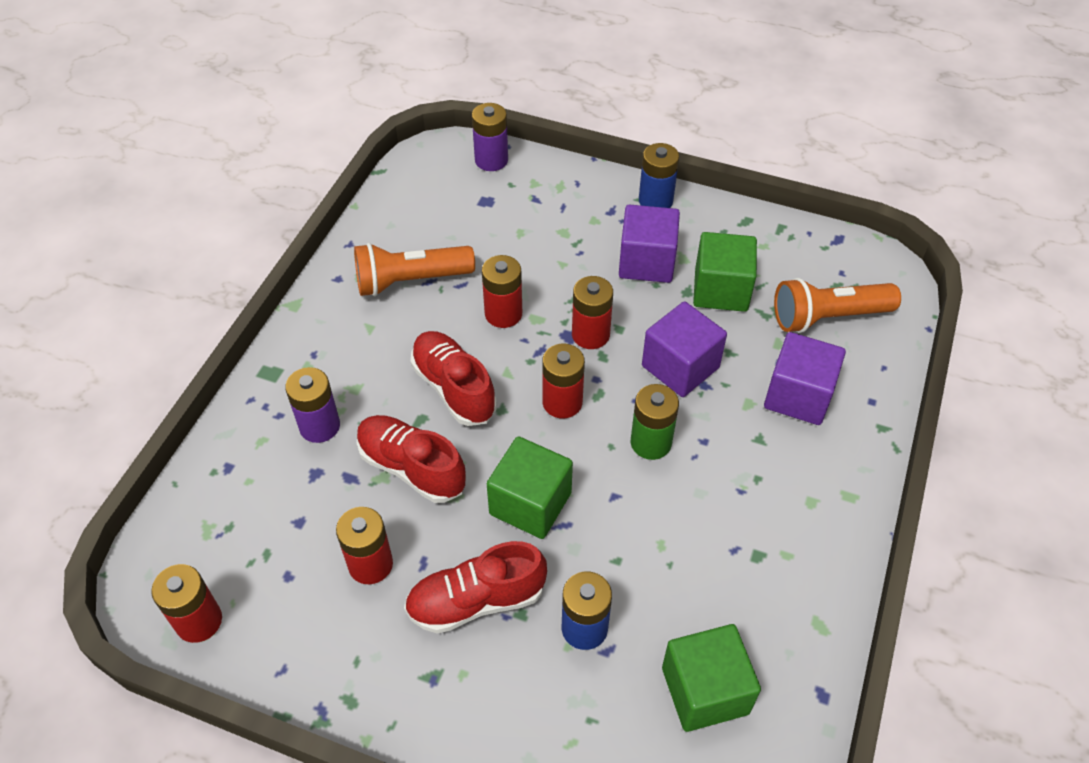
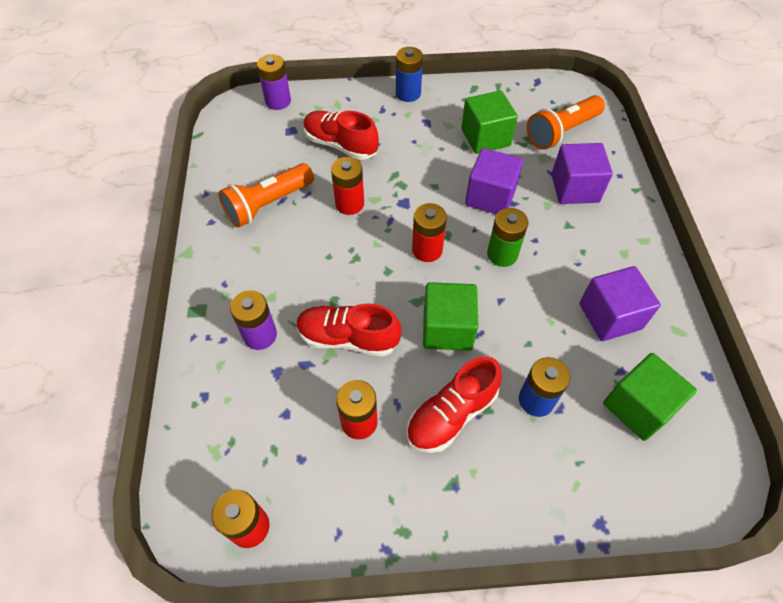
camera: 25 degrees left, 5 degrees up
red shoe [411,331,497,426] -> red shoe moved to [303,111,379,160]
red battery [572,276,613,349] -> none
purple cube [619,205,680,283] -> purple cube moved to [579,266,661,341]

